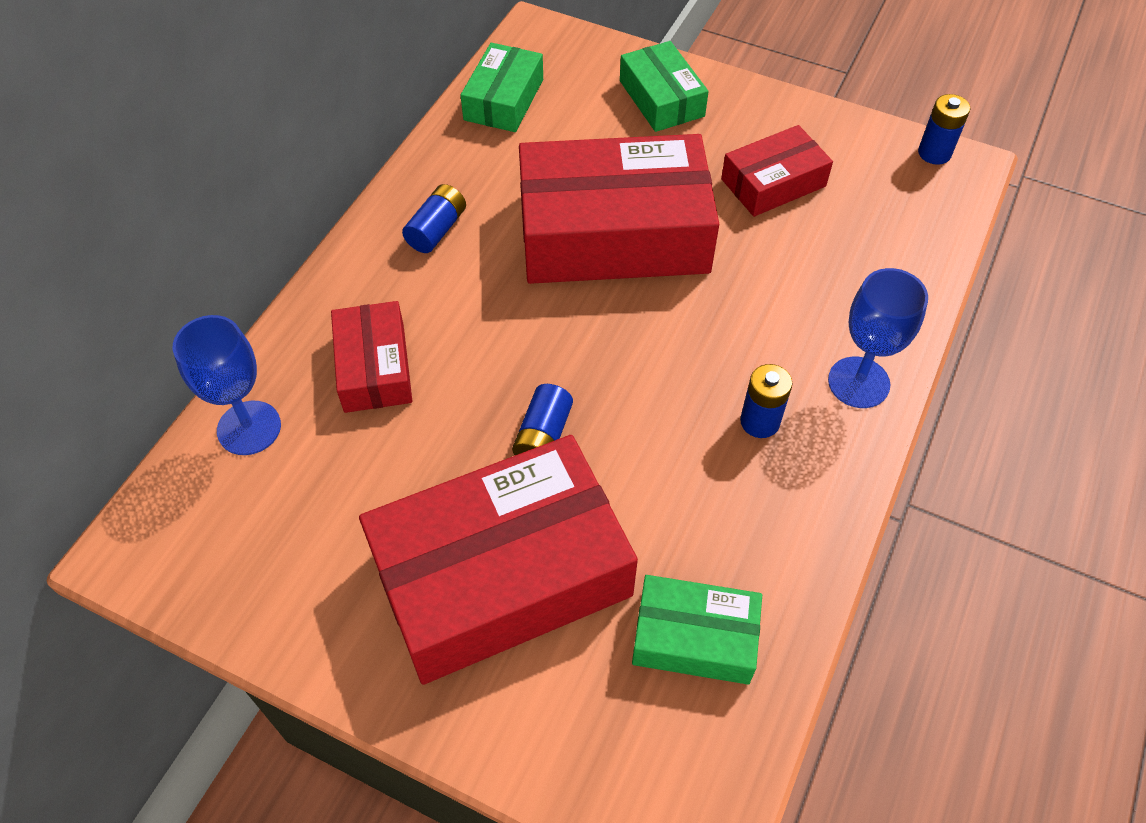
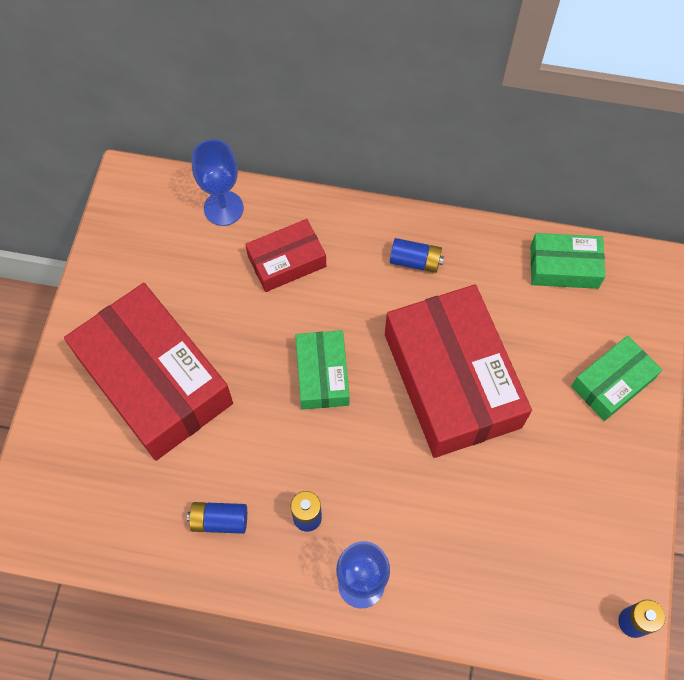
camera: 75 degrees right, 10 degrees up
blue battery [512,384,573,455] -> blue battery moved to [187,502,247,534]
green box [632,575,762,685] -> green box moved to [295,330,350,410]
red box [721,125,833,217] -> none

